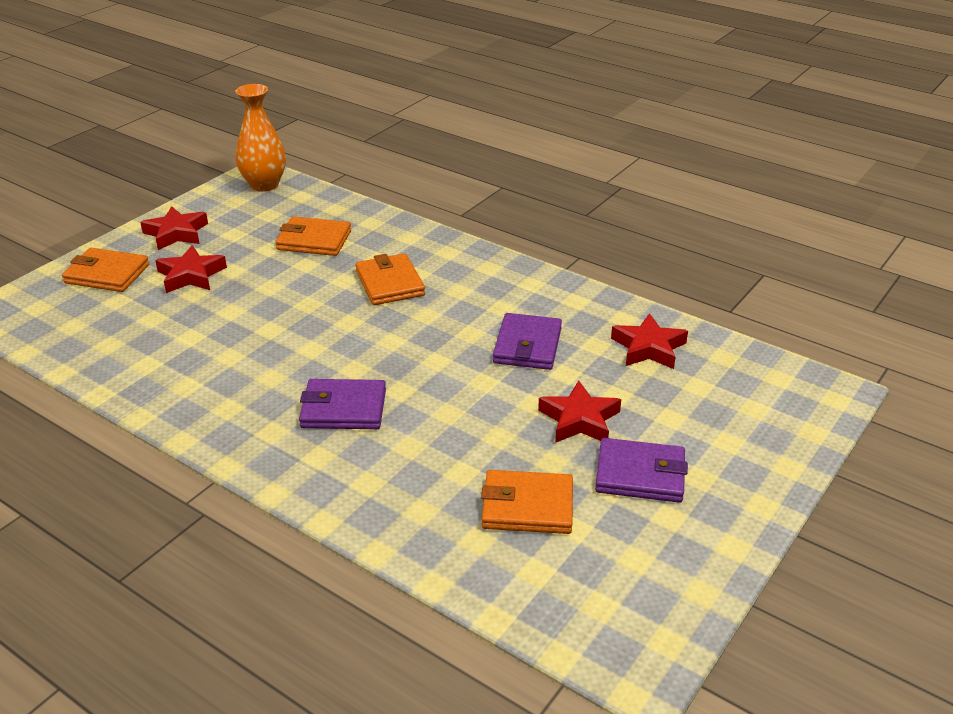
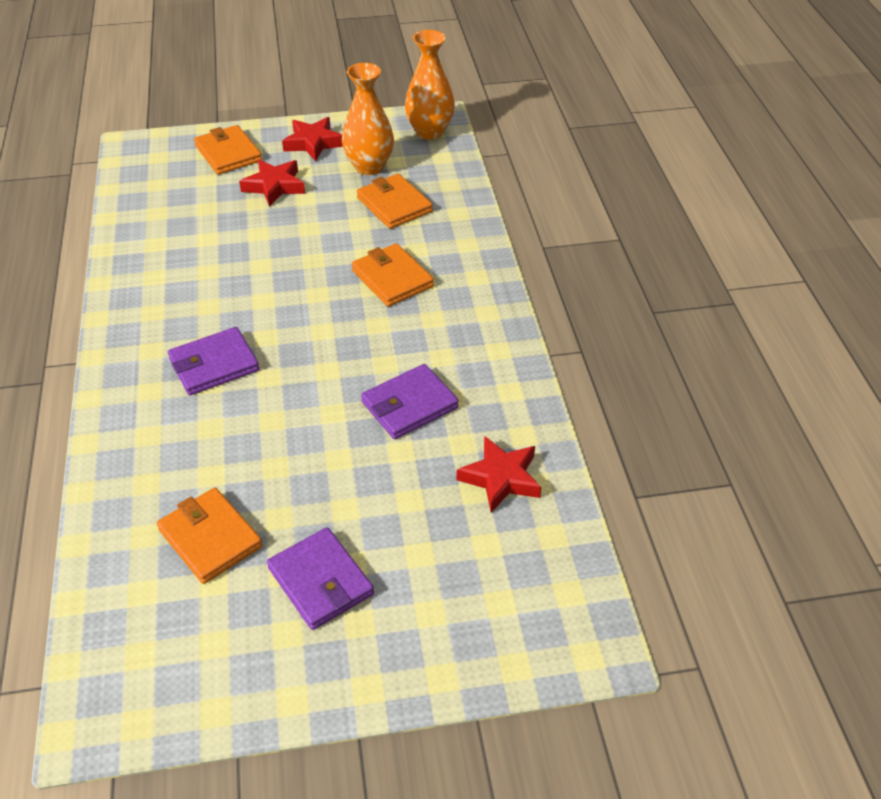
camera: 45 degrees right, 10 degrees up
purple wallet [299,379,386,429] -> purple wallet turned 75 degrees counterclockwise [168,327,259,395]
orange wallet [355,253,425,305] -> orange wallet turned 60 degrees counterclockwise [352,243,434,307]
red star [538,380,621,443] -> none
none -> orange vase [342,63,394,175]

